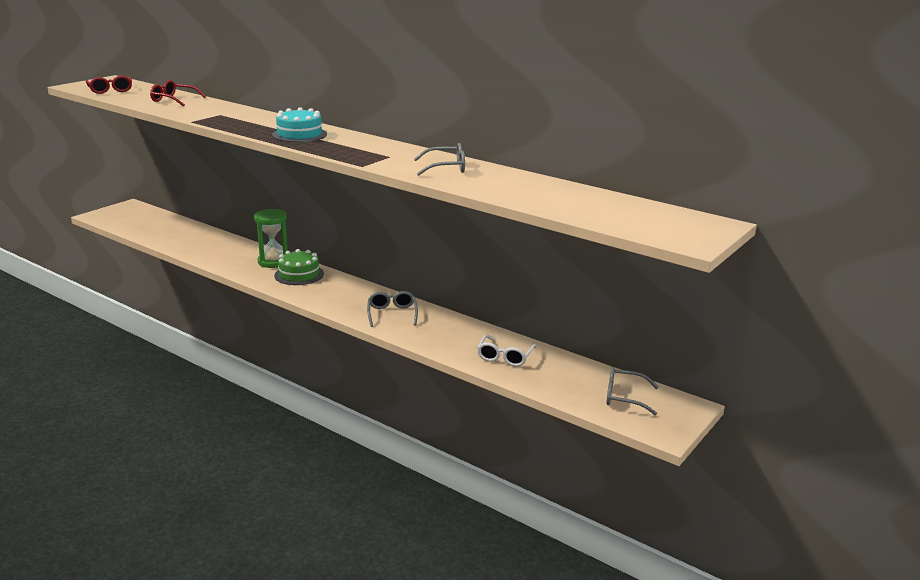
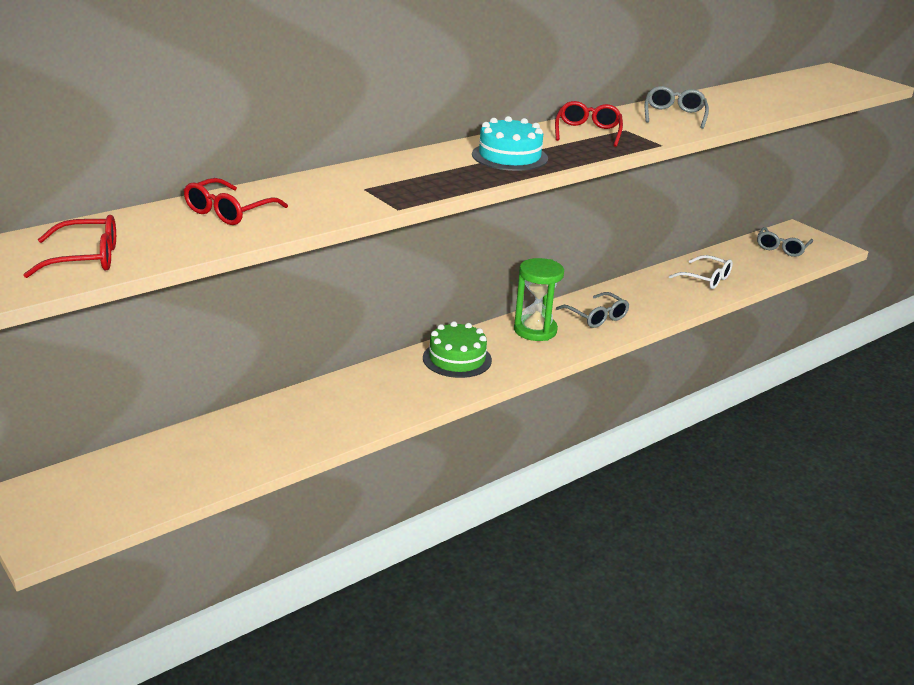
camera: 75 degrees left, 5 degrees up
green hourglass [254,209,288,268] -> green hourglass moved to [514,258,564,341]
grey glasses [367,291,418,327] -> grey glasses turned 135 degrees counterclockwise [556,292,629,328]
none -> red glasses [555,101,623,147]

